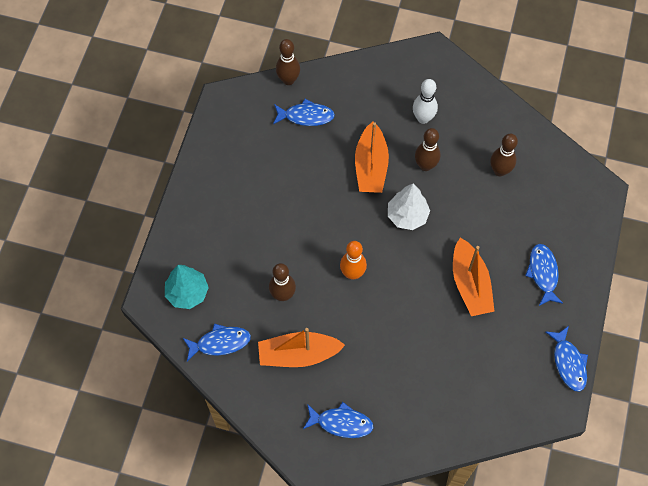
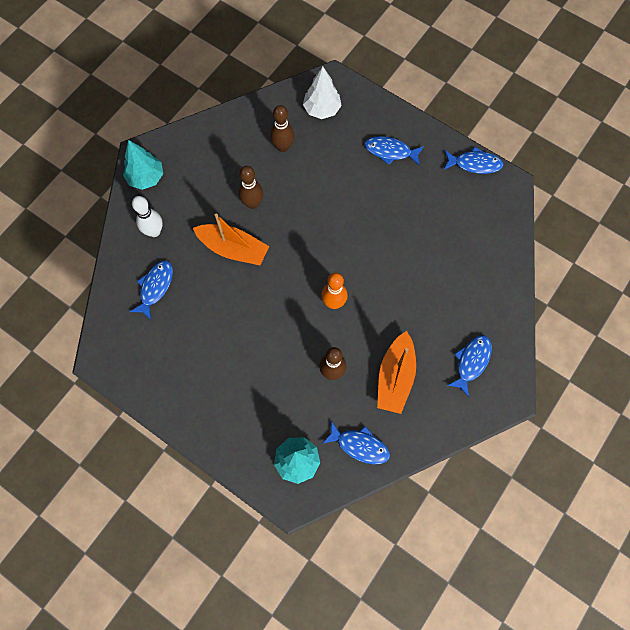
camera: 70 degrees left, 5 degrees up
blue fish [183,323,251,361] -> blue fish turned 105 degrees clockwise [322,421,390,464]
brown bowling pin [276,39,300,85] -> none
white tree [388,184,430,230] -> white tree moved to [303,67,342,119]
white bowling pin [413,79,438,124] -> white bowling pin moved to [132,196,163,237]
orange boat [453,238,495,316] -> none
none -> turquoise tree [123,140,163,190]

